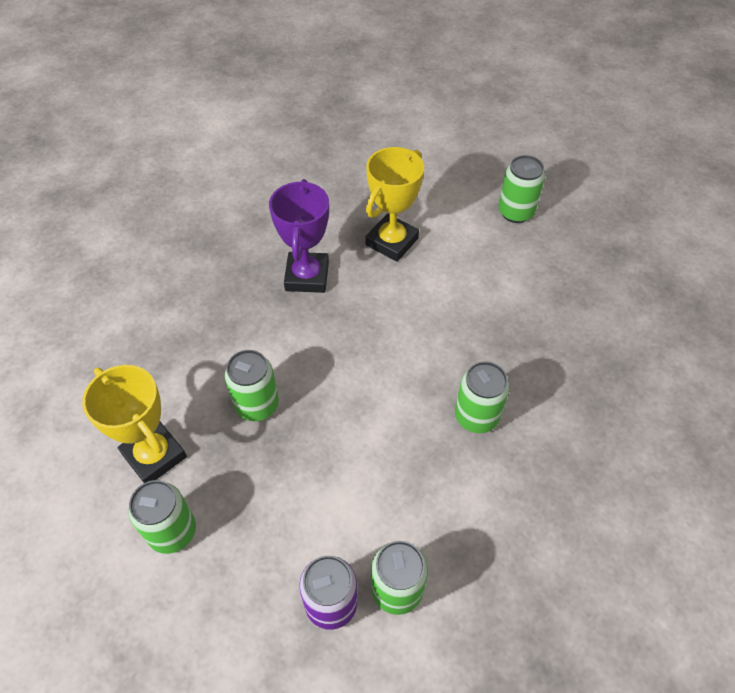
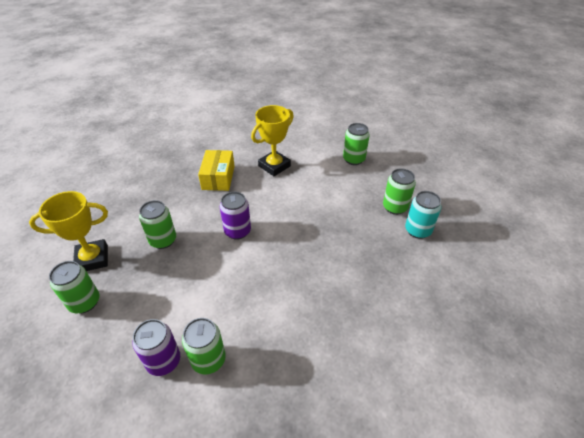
camera: 10 degrees right, 10 degrees down
yellow trophy [82,365,187,483] -> yellow trophy turned 75 degrees counterclockwise [29,191,108,271]
purple trophy [269,179,329,293] -> yellow box [198,150,235,191]
green can [455,361,509,433] -> green can moved to [383,168,416,215]
none -> purple can [220,192,251,240]
none -> turquoise can [405,191,442,239]

